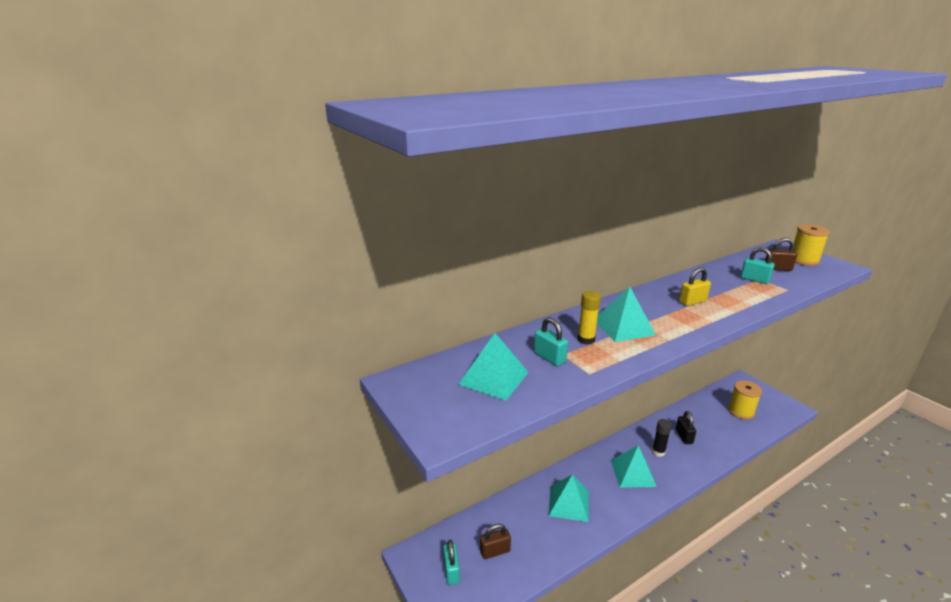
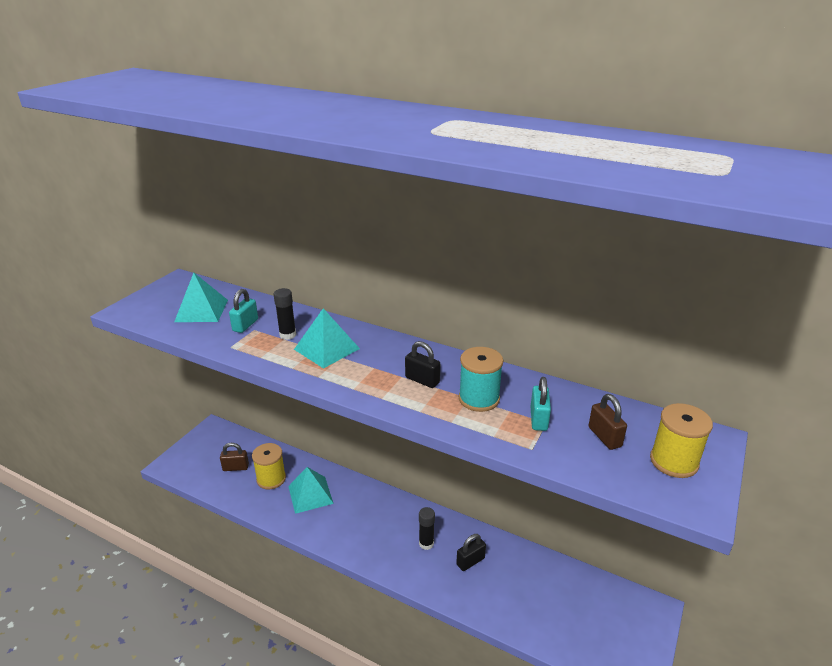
camera: 60 degrees right, 5 degrees up
turquoise padlock [443,540,460,585] -> none
brown padlock [480,523,511,559] -> brown padlock turned 45 degrees counterclockwise [220,443,249,471]
yellow glue stick [578,291,601,344] -> black glue stick [274,288,296,340]
turquoise pyramid [611,445,657,488] -> none
yellow padlock [679,267,711,306] -> black padlock [405,341,440,388]
yellow spool [728,380,762,420] -> yellow spool moved to [252,443,286,489]
none -> turquoise spool [459,347,503,412]

